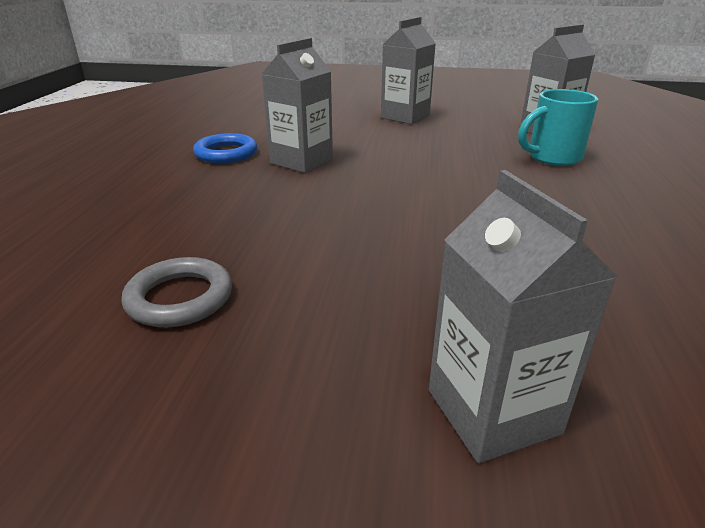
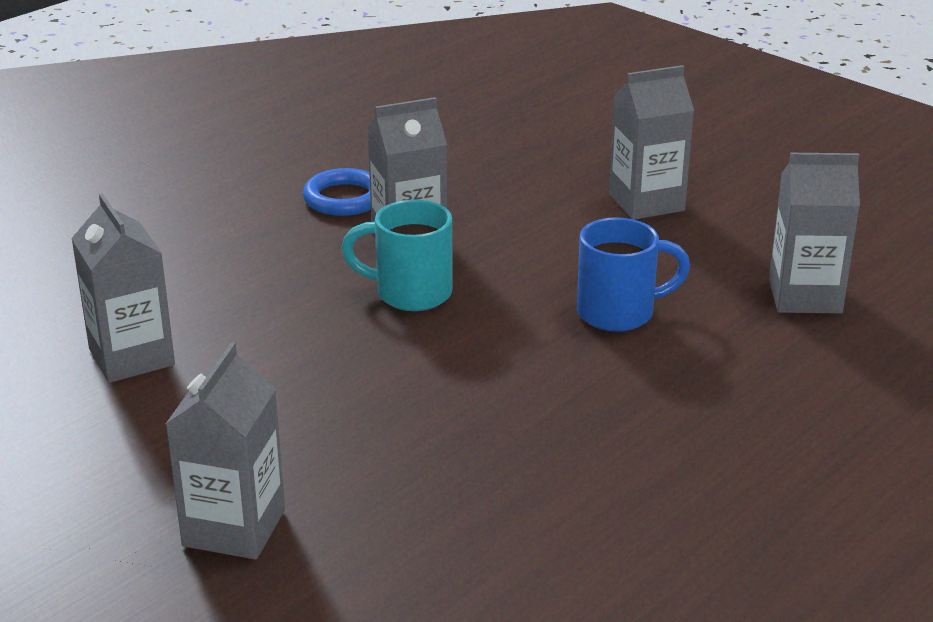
camera: 35 degrees right, 0 degrees up
grey ring [121,257,232,327] -> grey carton [71,193,175,383]
turquoise mug [518,89,598,166] -> turquoise mug moved to [341,200,452,311]
none -> blue mug [577,217,690,332]

